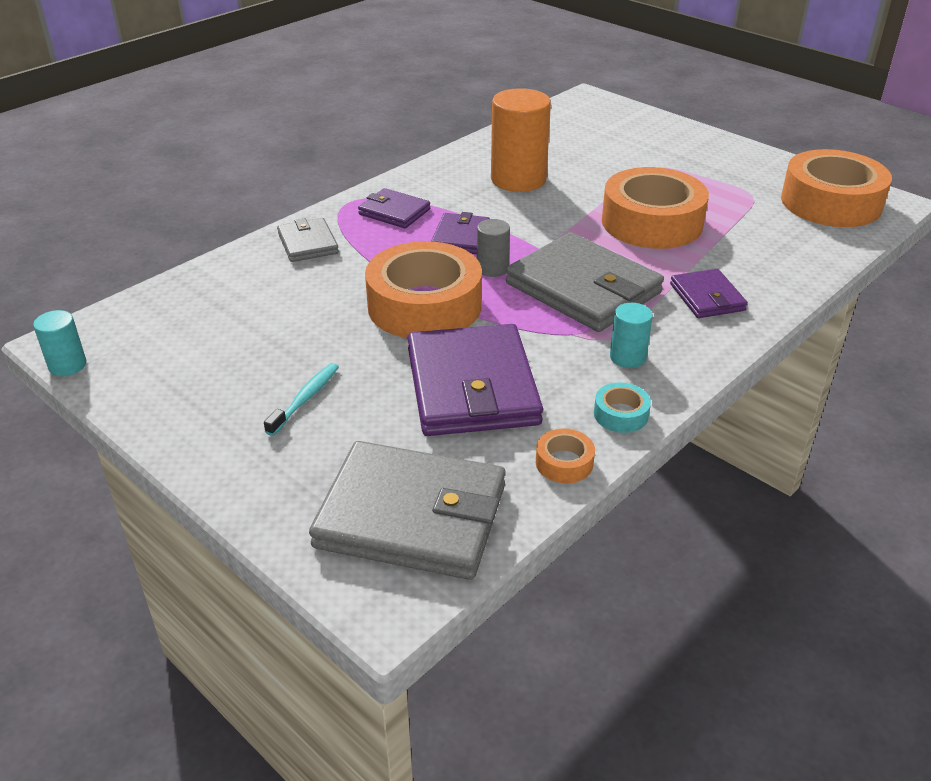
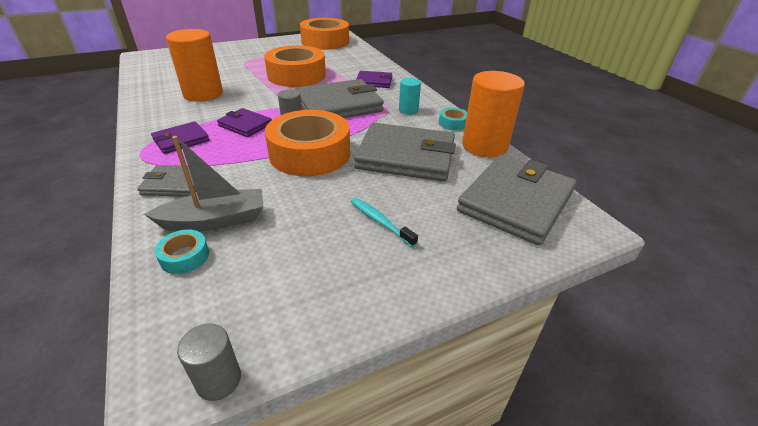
camera: 70 degrees left, 0 degrees up
turquoise cylinder [33,310,87,376] -> grey cylinder [177,323,241,401]
purple wallet [408,324,543,436] -> grey wallet [354,123,456,182]
orange tape [536,429,595,483] -> orange cylinder [462,71,525,157]
none -> grey boat [144,136,264,232]
none -> turquoise tape [155,229,209,274]

